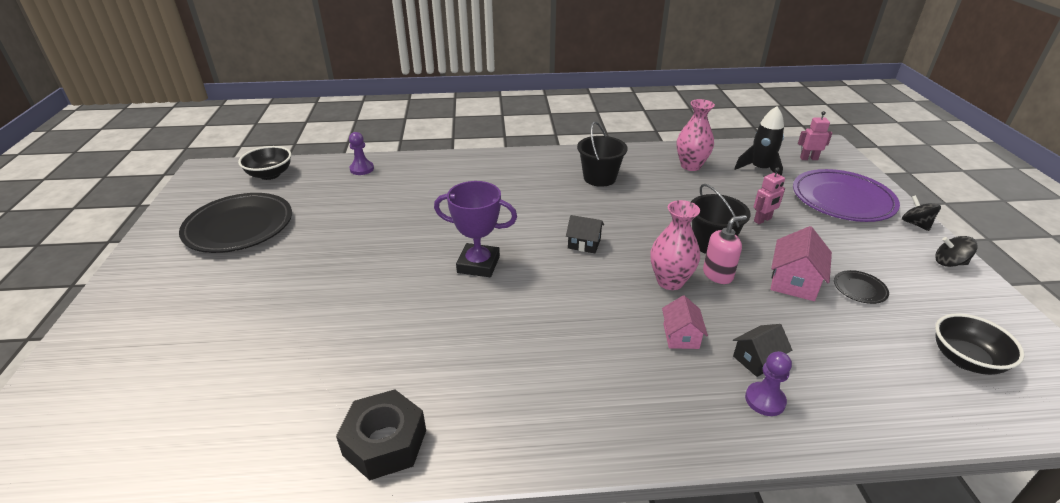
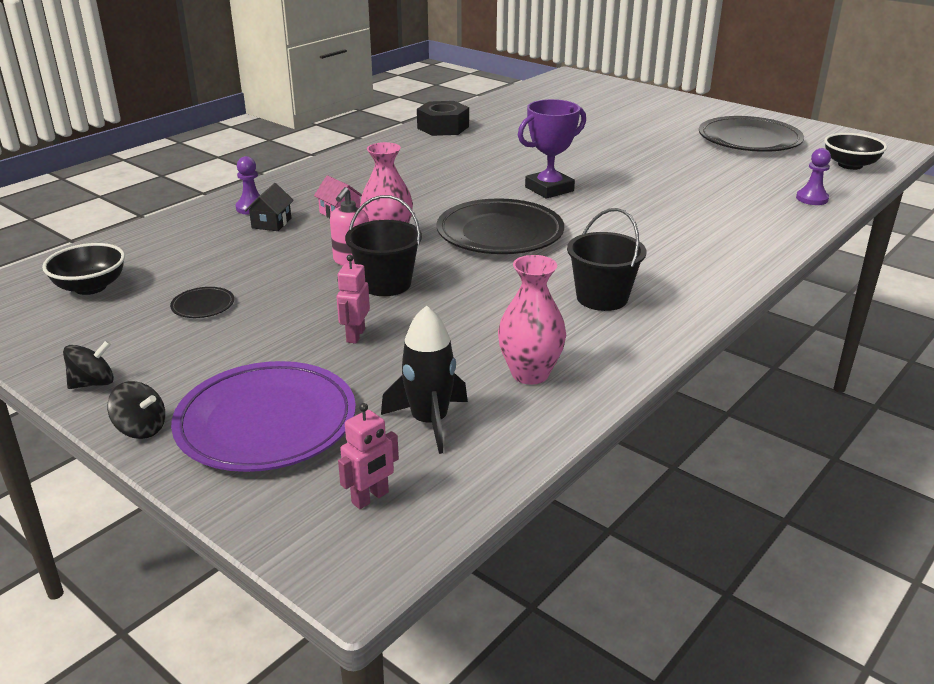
camera: 135 degrees right, 5 degrees down
black house [566,215,604,253] -> black plate [437,198,564,254]
pink house [770,226,832,301] -> none

